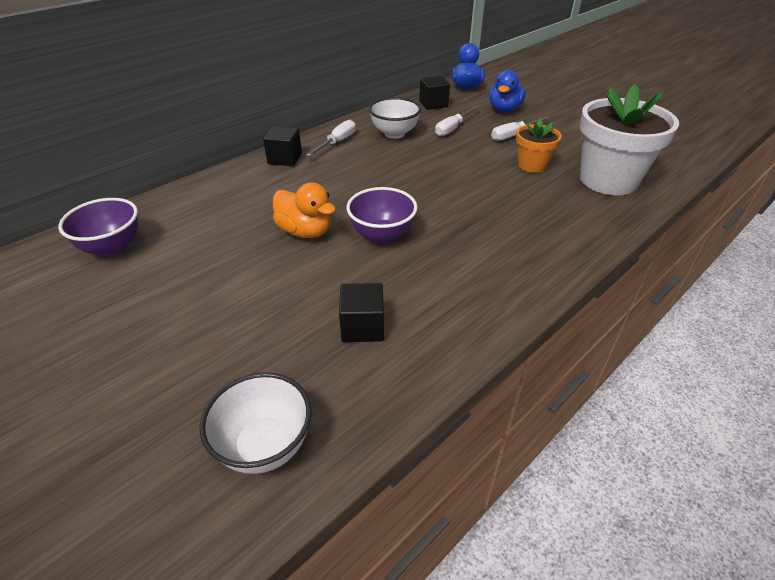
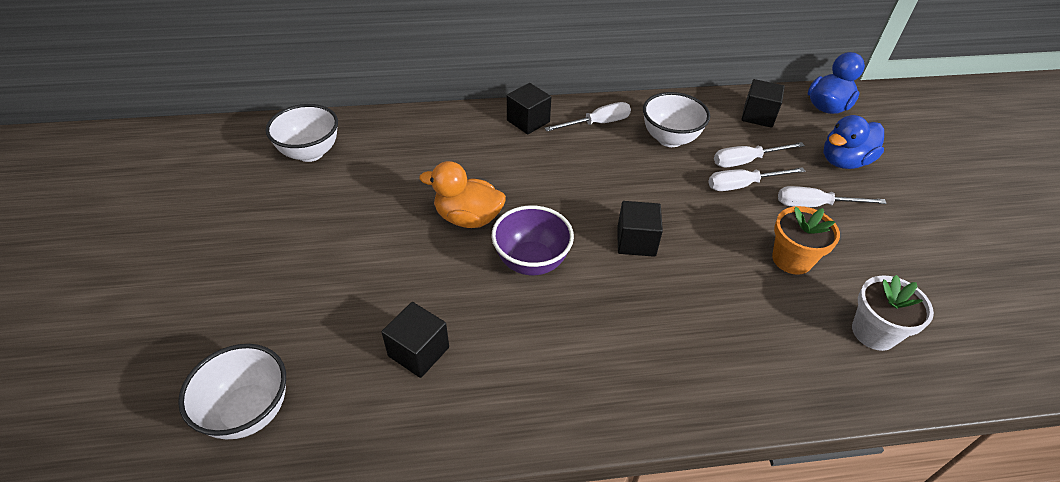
camera: 35 degrees right, 5 degrees up
purple bowl [58,198,138,257] -> white bowl [266,104,338,162]
orange duck [273,182,336,238] -> orange duck turned 120 degrees clockwise [419,161,506,228]
white flower pot [580,84,679,195] -> white flower pot [852,275,934,351], size x0.53
none -> black cube [617,201,663,257]
none -> white screwdriver [708,167,805,191]

